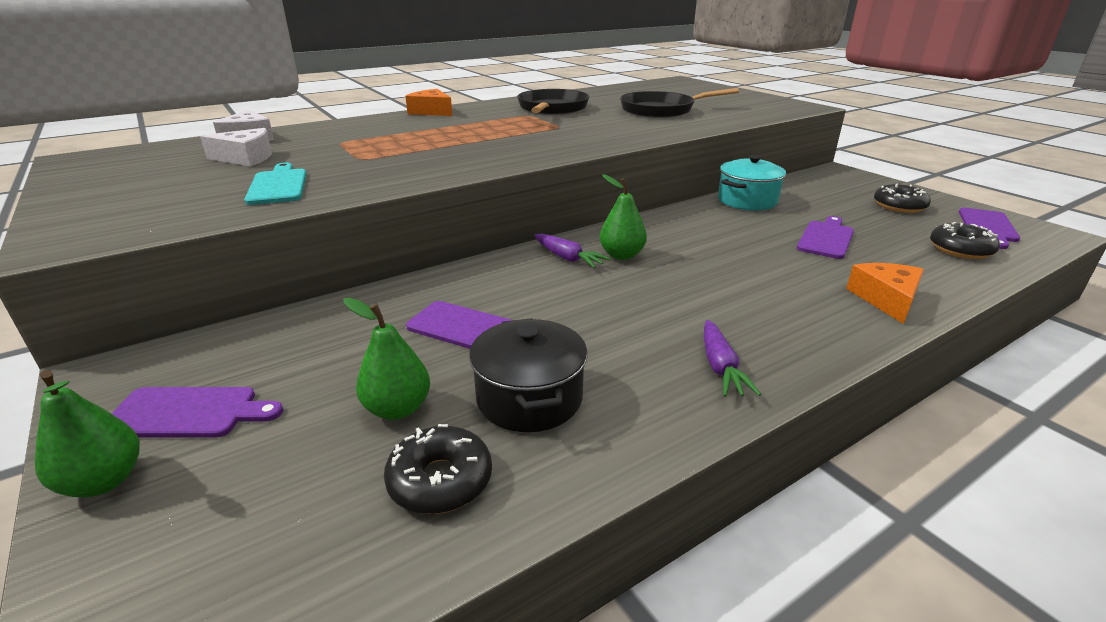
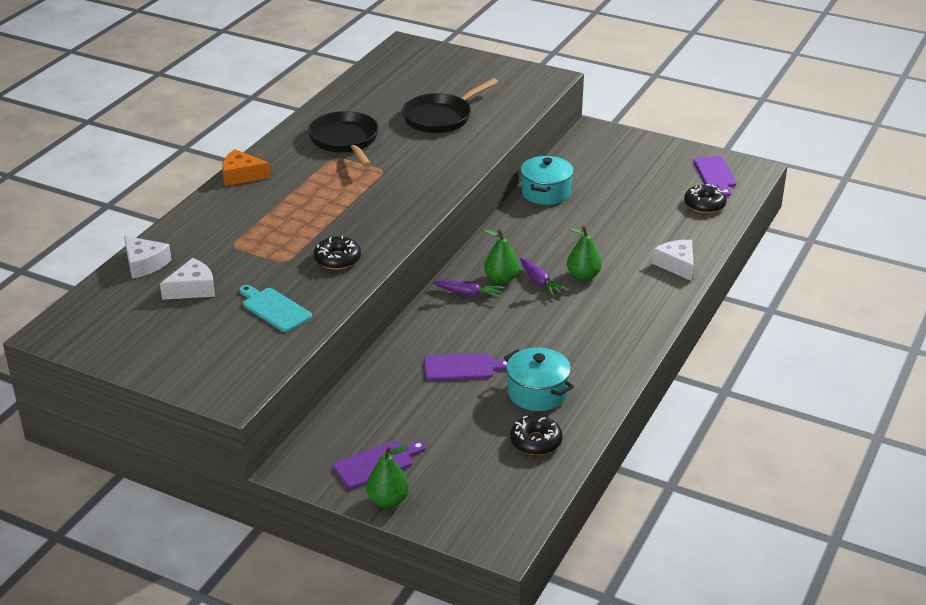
camera: 30 degrees left, 5 degrees up
green pear [343,298,430,420] -> green pear moved to [567,226,602,281]
black pot [469,318,588,432] -> turquoise pot [504,347,574,411]
purple carrot [704,320,761,397] -> purple carrot moved to [520,258,567,296]
purple cutting board [797,216,854,259] -> none
orange cheese [846,263,924,324] -> white cheese [652,240,694,281]
black donut [874,184,931,213] -> black donut moved to [314,236,361,270]

